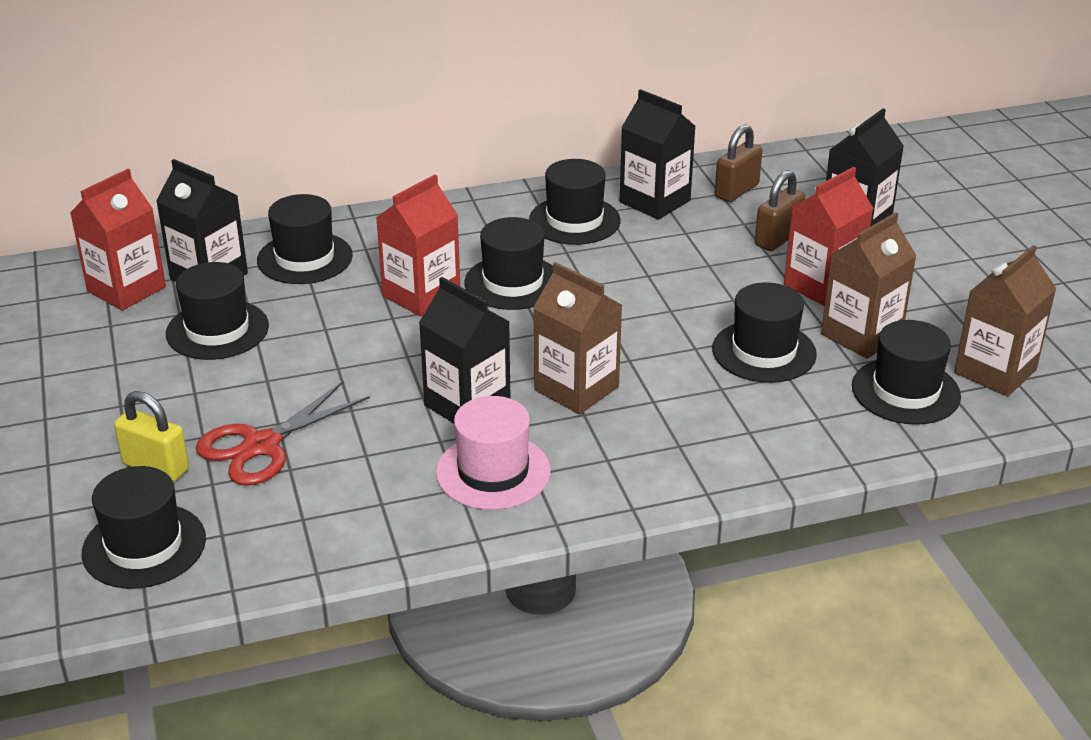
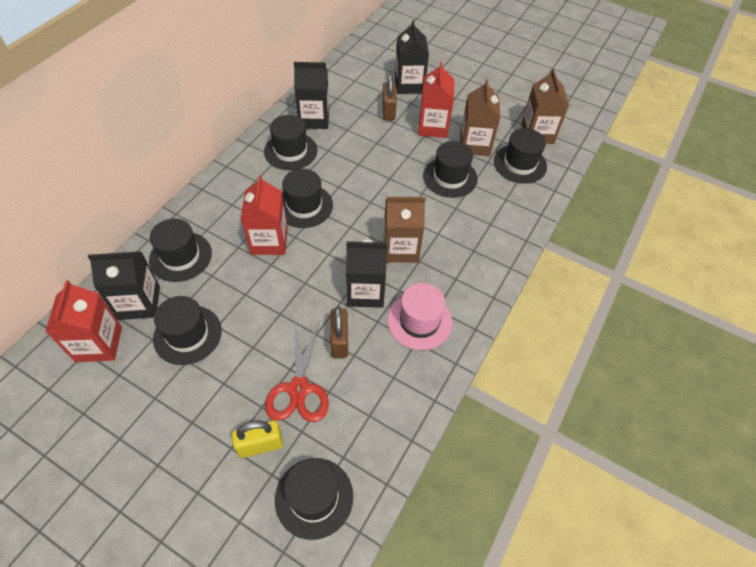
camera: 45 degrees left, 20 degrees up
brown padlock [715,124,762,202] -> brown padlock moved to [330,306,348,358]

